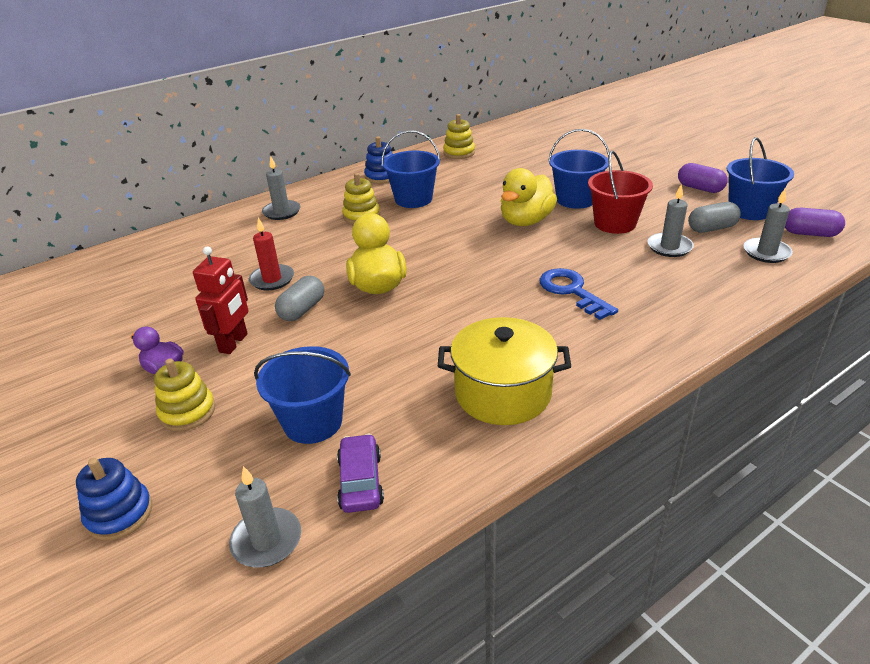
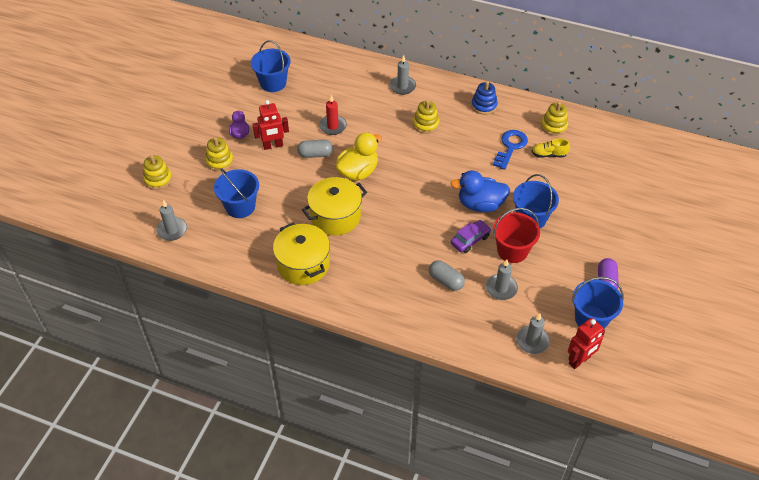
camera: 55 degrees right, 15 degrees up
blue stacking toy [76,458,152,541] -> yellow stacking toy [143,155,172,190]
purple car [337,434,384,513] -> purple car moved to [451,220,491,253]
blue bucket [382,130,441,208] -> blue bucket moved to [251,40,291,92]
yellow duck [501,168,557,226] -> blue duck [450,170,510,212]
blue key [539,268,618,320] -> blue key moved to [493,130,528,170]
grey capsule [688,202,741,233] -> grey capsule moved to [429,260,465,291]
purple capsule [785,208,845,237] -> red robot [568,318,605,369]
none -> yellow pot [302,177,367,236]
none -> yellow shoe [532,138,570,158]

